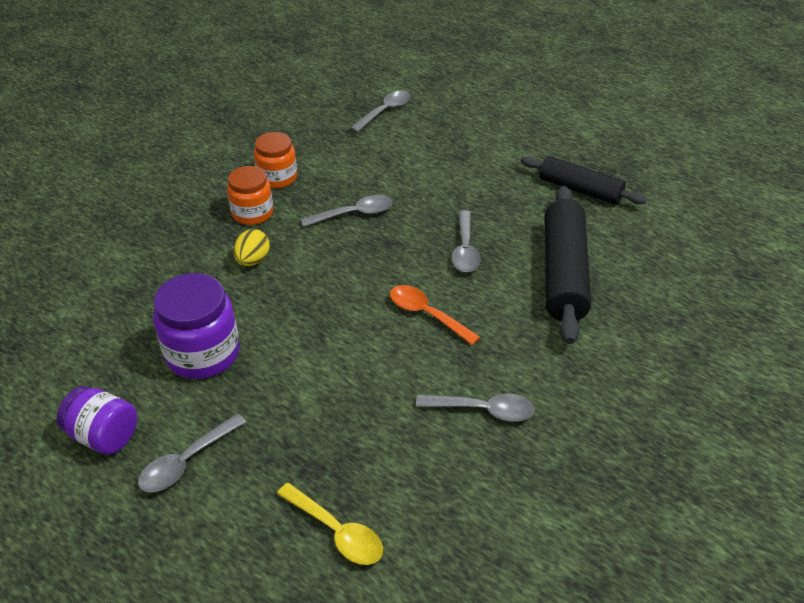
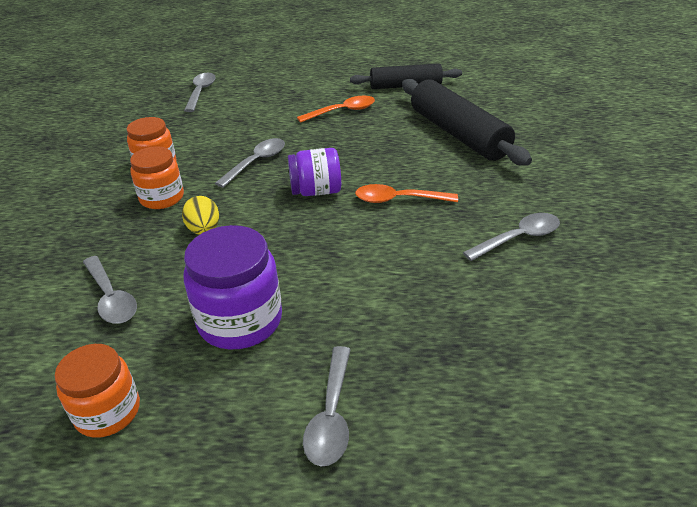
camera: 35 degrees left, 5 degrees down
purple jar [57,386,137,455] -> purple jar moved to [288,148,341,196]
yellow spoon [277,483,383,565] -> none
grey spoon [451,210,481,272] -> grey spoon moved to [83,256,137,324]
none -> orange jar [55,344,140,438]
none -> orange spoon [297,95,375,123]

